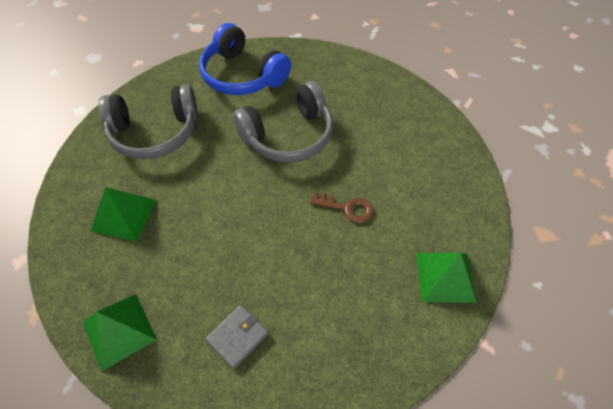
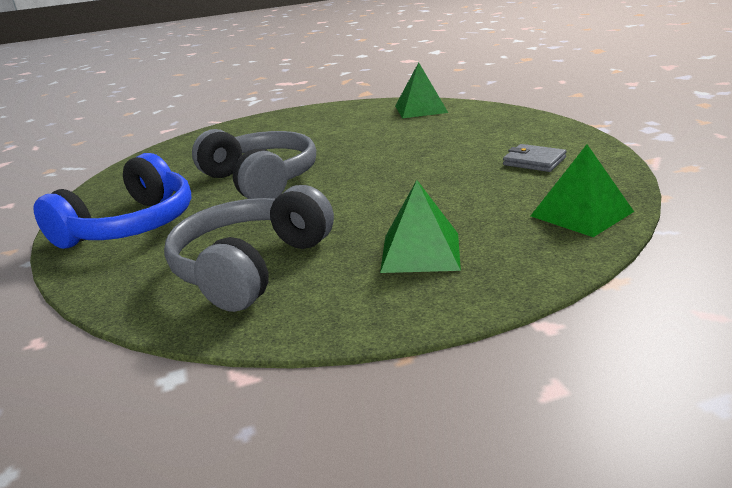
camera: 95 degrees left, 30 degrees down
grey headphones [98,84,198,159] -> grey headphones turned 135 degrees counterclockwise [164,185,334,312]
brown key [309,192,373,223] -> none

